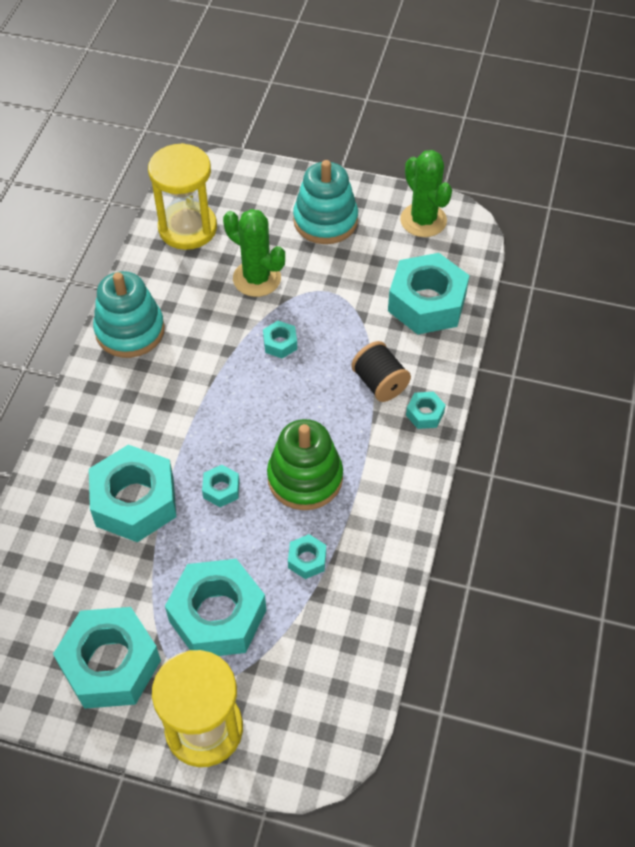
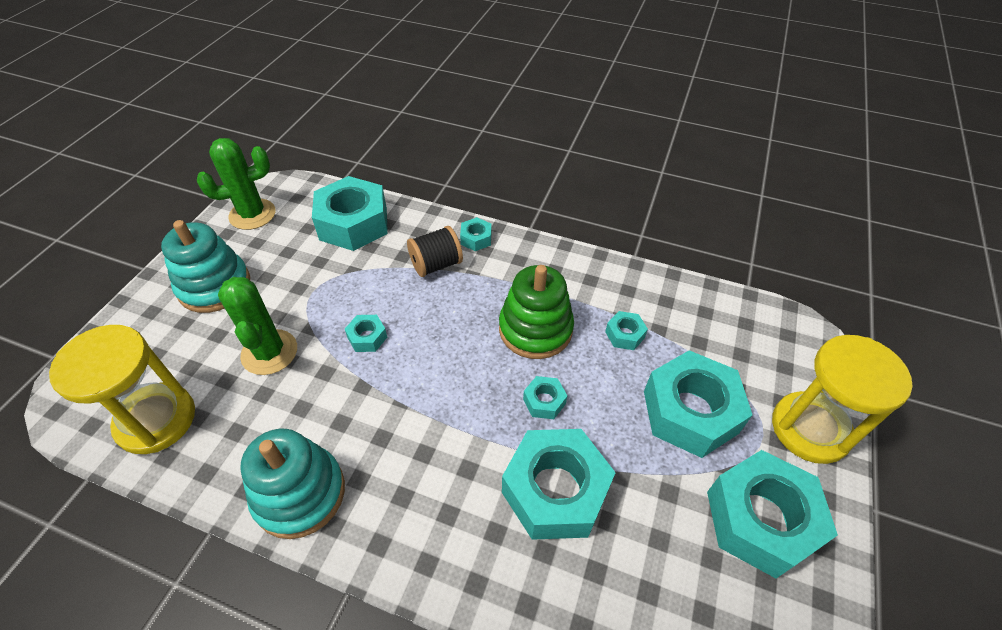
camera: 85 degrees left, 5 degrees down
green cactus [223,209,285,297] -> green cactus turned 60 degrees counterclockwise [218,277,297,375]

